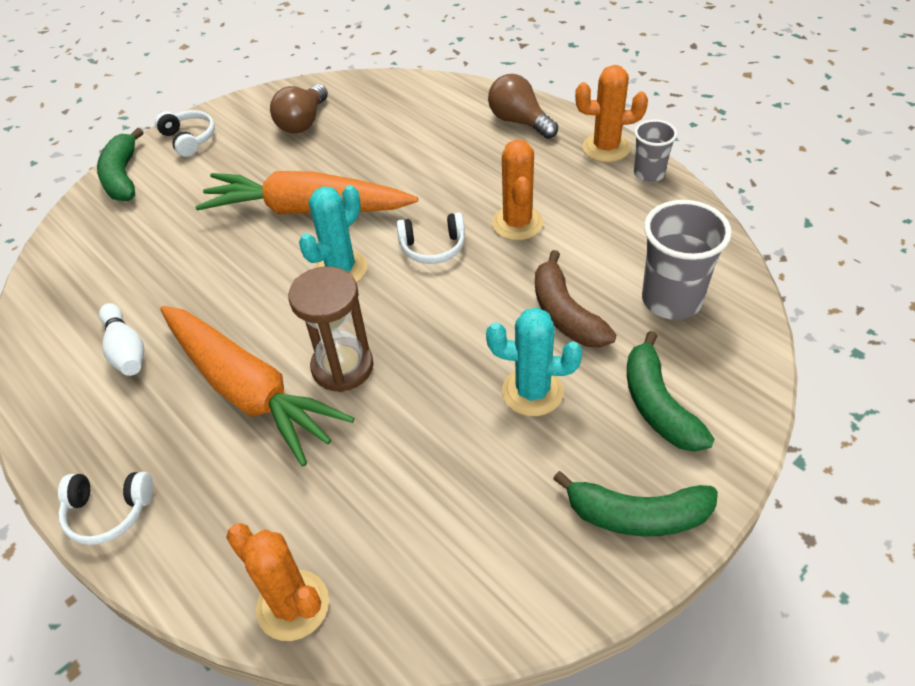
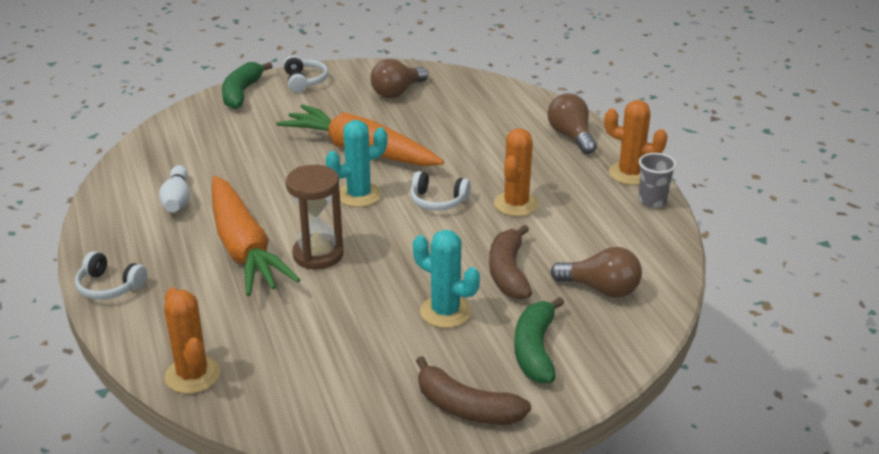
camera: 20 degrees right, 15 degrees down
green banana [553,471,718,537] -> brown banana [416,356,531,425]
grey cup [642,200,732,320] -> brown light bulb [551,247,642,298]

